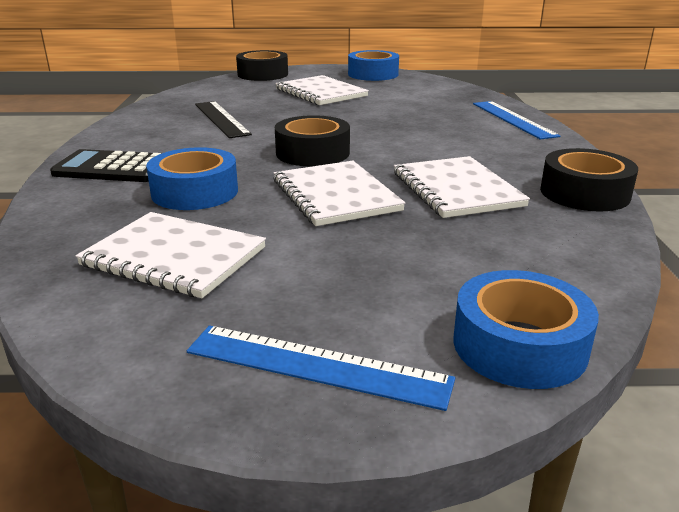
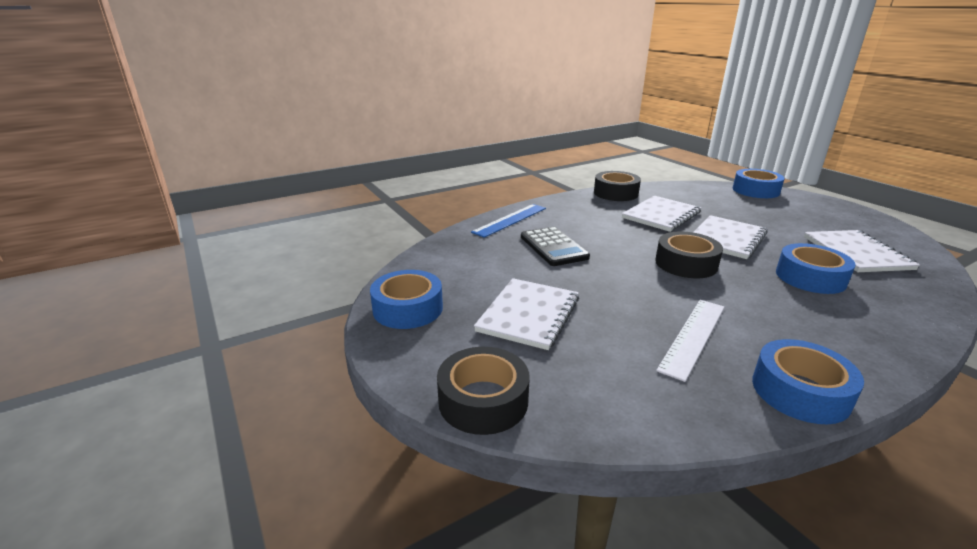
camera: 120 degrees left, 0 degrees up
black calculator [50,149,162,182] -> black calculator moved to [521,227,590,266]
blue ruler [187,326,455,411] -> none
black ruler [195,101,252,138] -> white ruler [656,300,724,382]
none -> blue tape [752,339,864,424]

